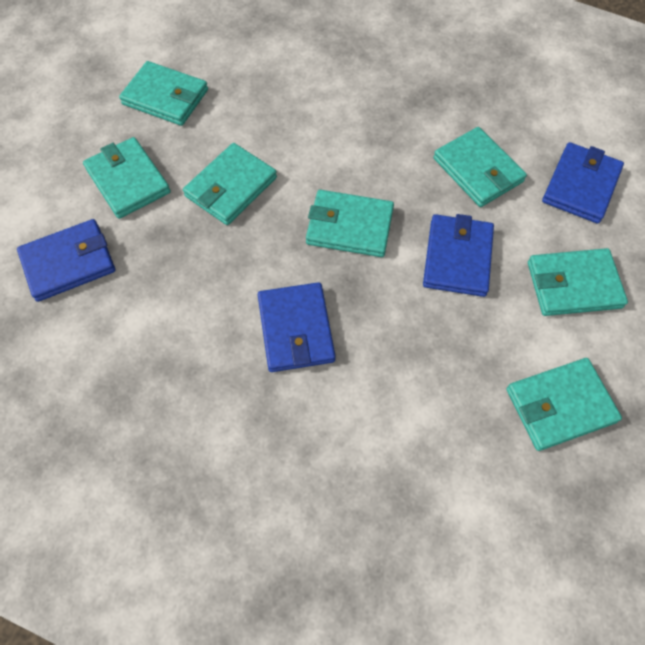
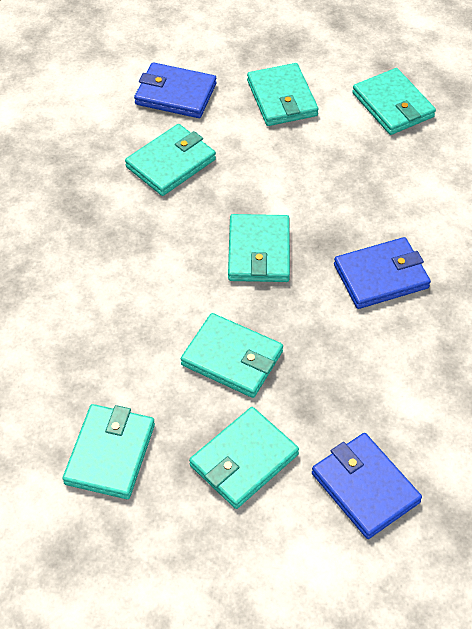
camera: 100 degrees left, 10 degrees down
blue wallet [423,214,494,297] -> none

